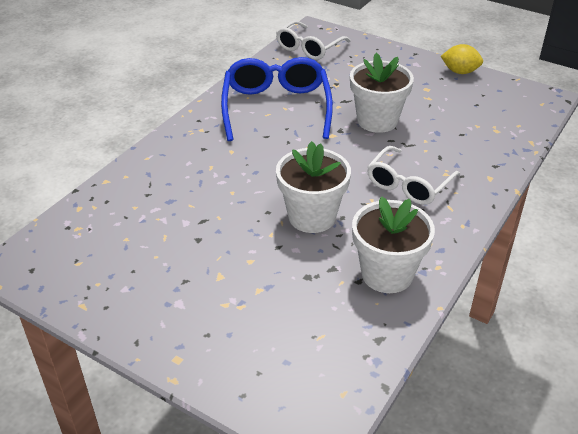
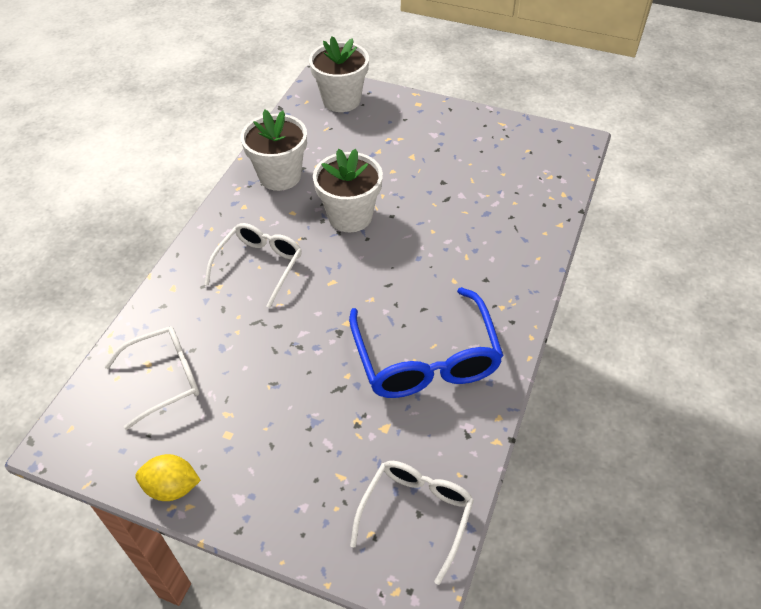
camera: 170 degrees right, 10 degrees up
white flower pot [350,53,414,133] -> white flower pot moved to [309,36,369,112]
none -> white glasses [104,326,199,430]

